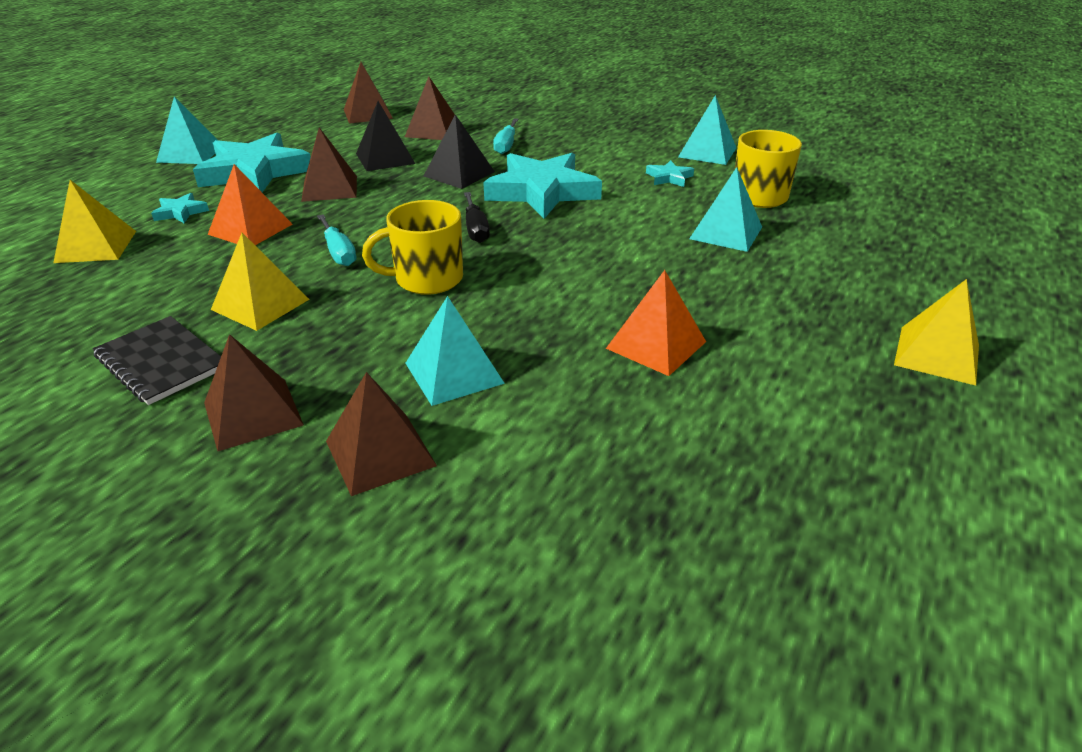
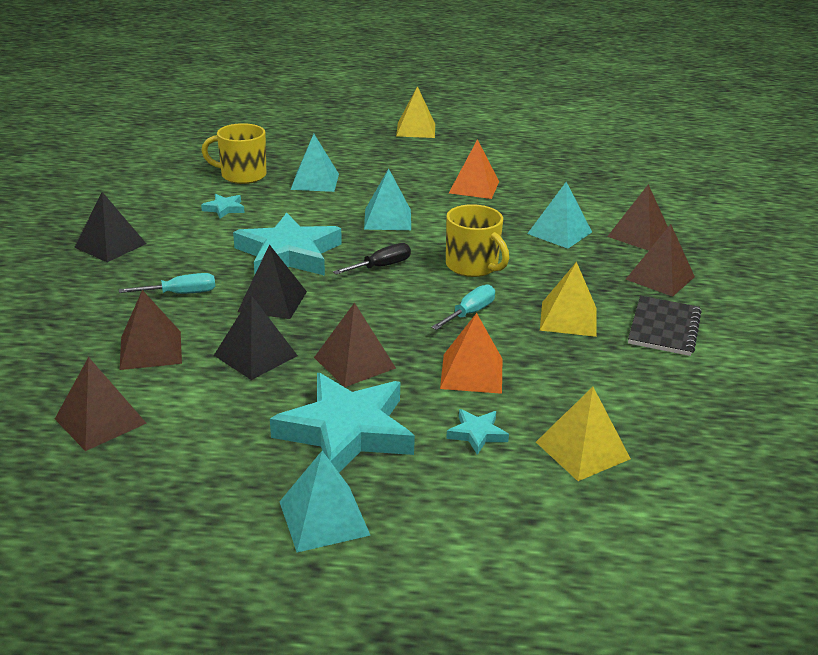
camera: 115 degrees left, 5 degrees down
turquoise pyramid [678,95,736,165] -> turquoise pyramid moved to [364,169,411,230]
none -> black pyramid [74,192,147,262]

